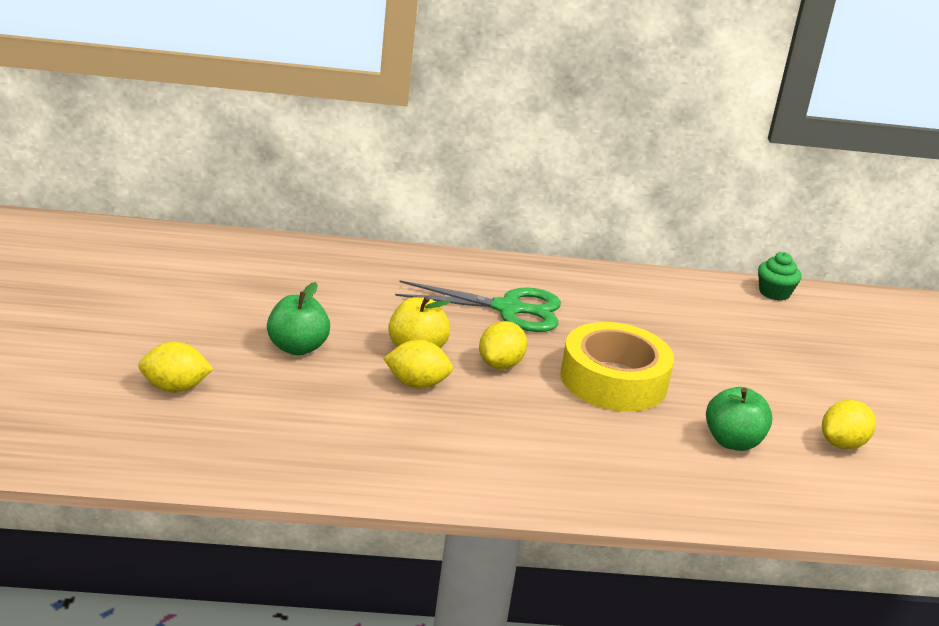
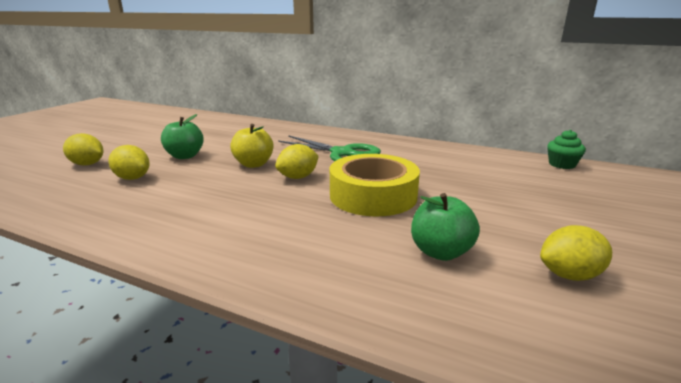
camera: 30 degrees right, 5 degrees down
yellow lemon [383,340,453,389] -> yellow lemon moved to [108,145,150,180]

